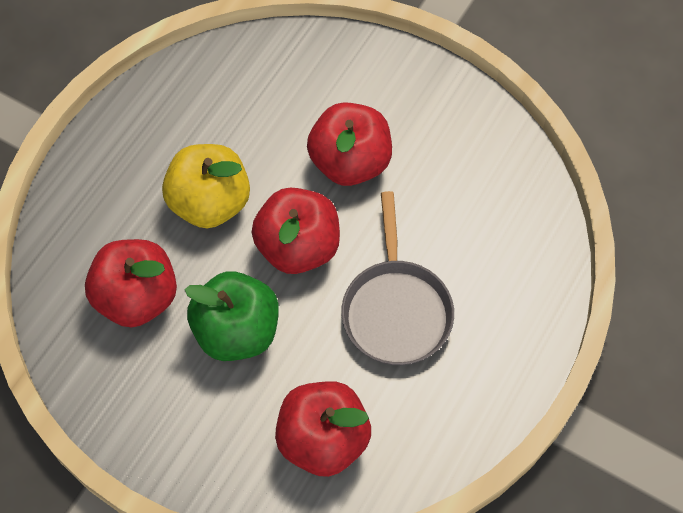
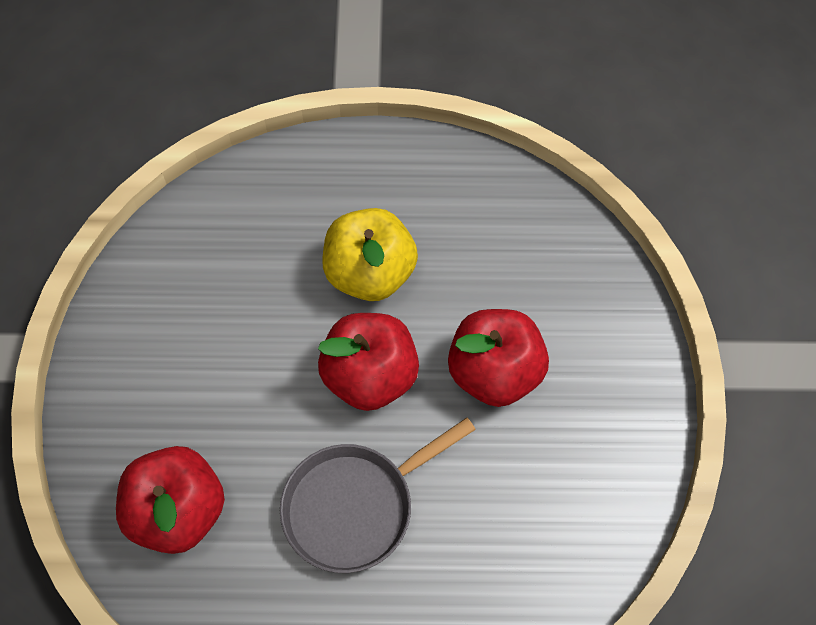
camera: 60 degrees right, 0 degrees up
red apple [85,239,177,328] -> none
green apple [184,271,279,361] -> none

